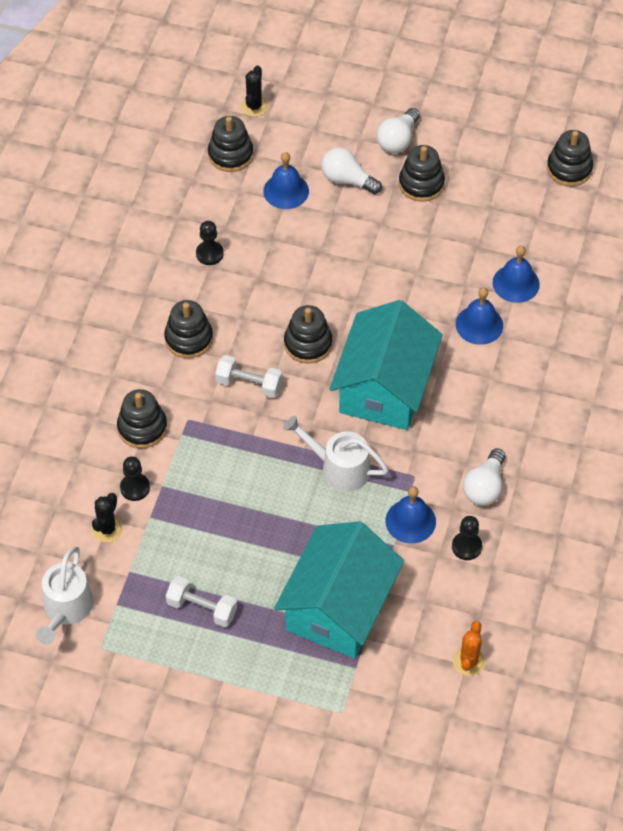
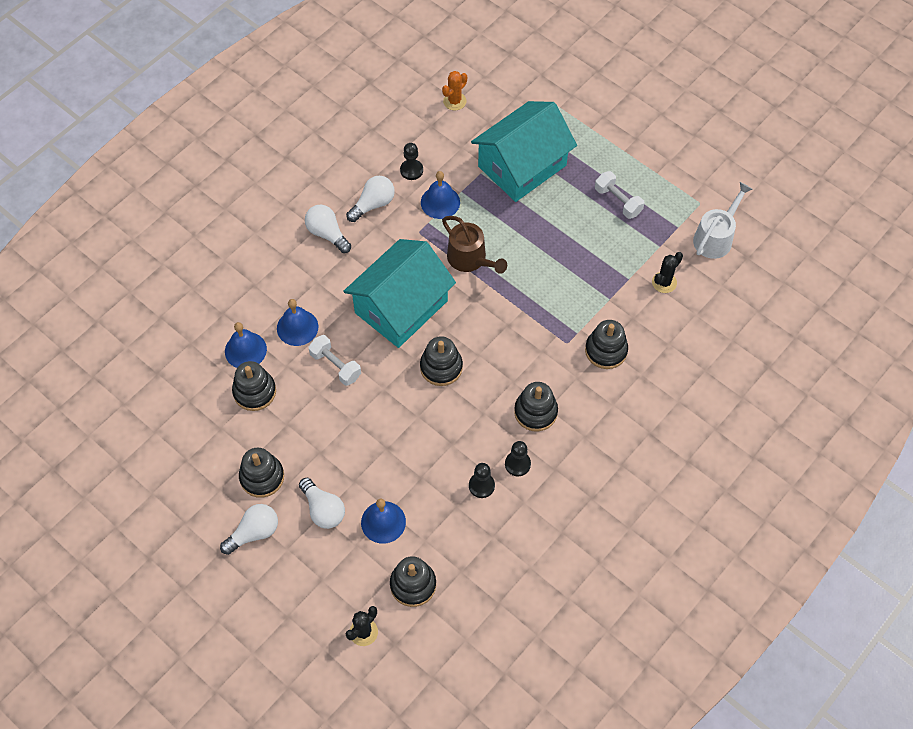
camera: 155 degrees left, 5 degrees up
black pawn [120,456,150,501] -> black pawn moved to [505,441,531,476]
white dumbbell [215,355,282,398] -> white dumbbell moved to [308,335,361,386]
white watering can [284,416,389,492] -> brown watering can [442,216,507,274]
black stacking toy [547,130,593,186] -> black stacking toy moved to [232,361,276,411]
none -> white light bulb [305,205,351,253]

